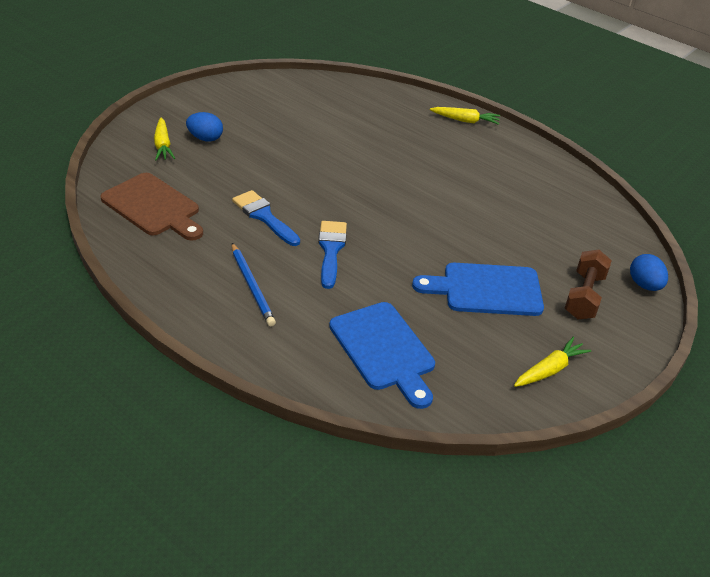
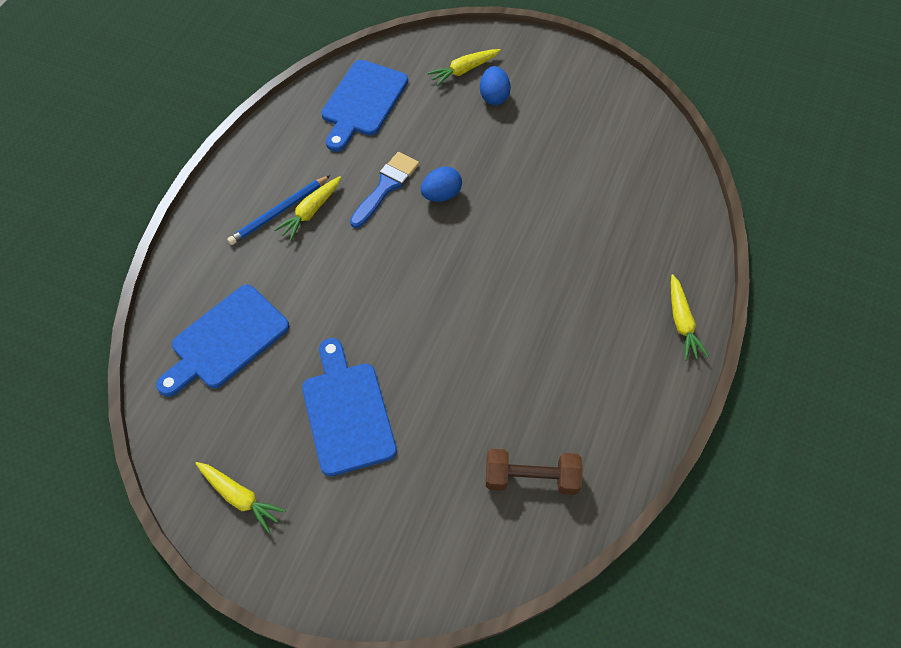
camera: 75 degrees right, 20 degrees up
brown cutting board [100,173,203,241] -> blue cutting board [321,60,408,152]
blue brush [318,221,347,289] -> none
brown dumbbell [565,249,612,319] -> brown dumbbell moved to [486,449,583,495]
blue egg [630,254,668,291] -> blue egg moved to [421,167,462,202]
none -> yellow carrot [274,176,341,241]

